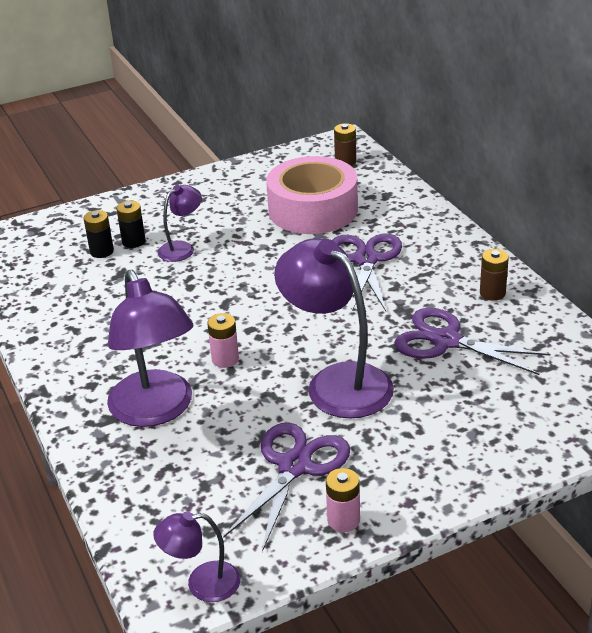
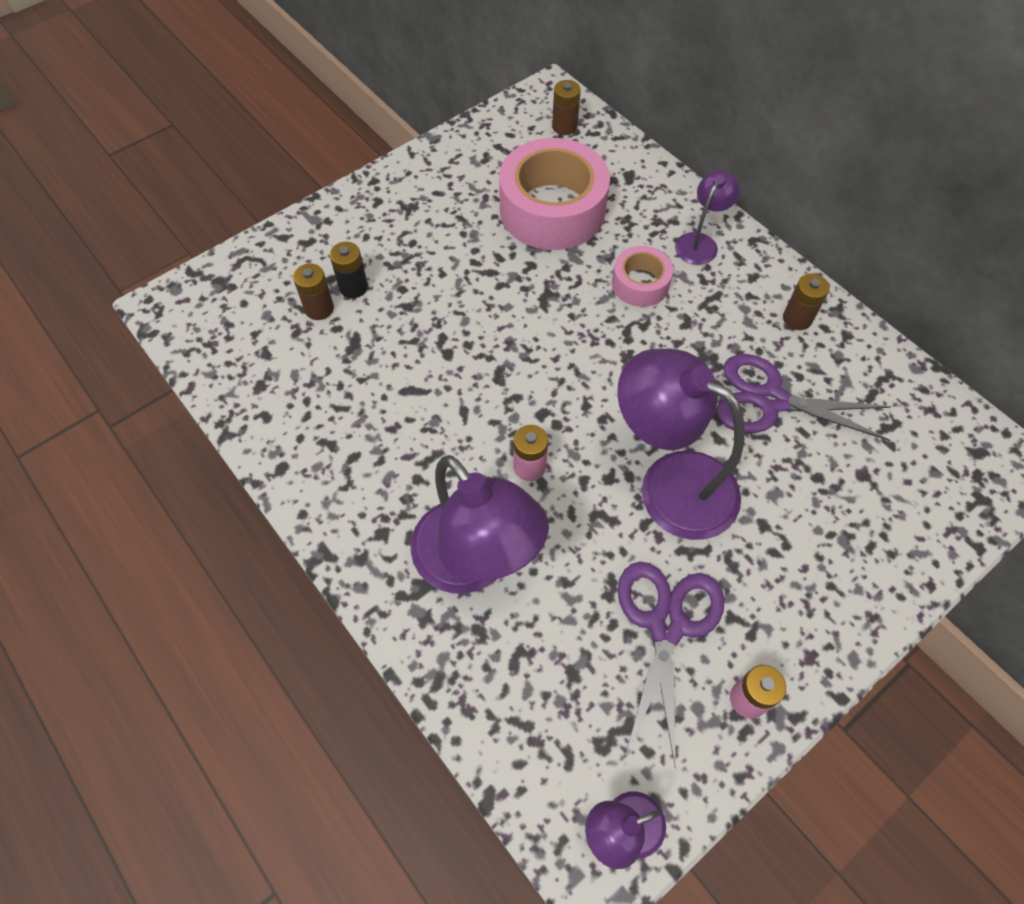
camera: 15 degrees left, 25 degrees up
black battery [84,210,114,258] -> brown battery [293,263,334,320]
purple lamp [158,185,202,262] -> purple lamp moved to [675,170,740,265]
purple scissors [332,234,402,311] -> pink tape [612,246,673,307]

